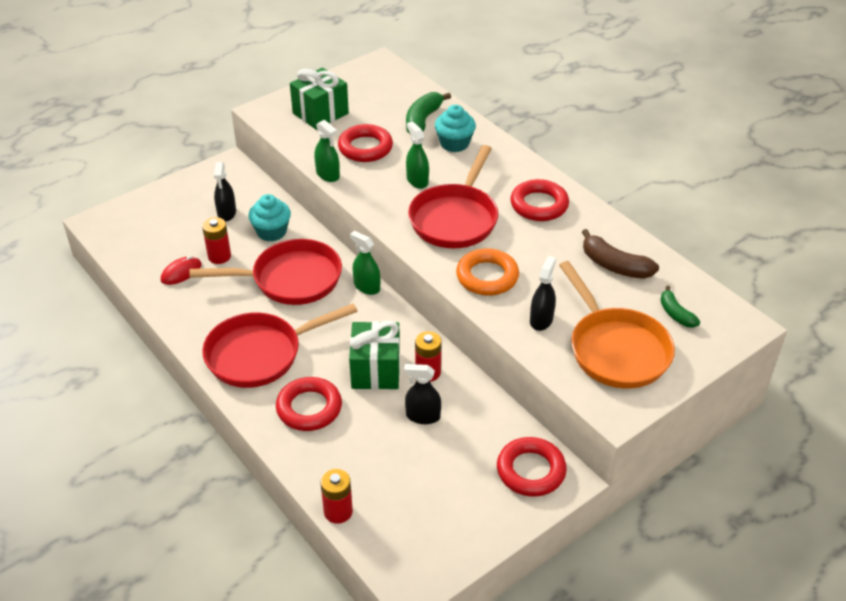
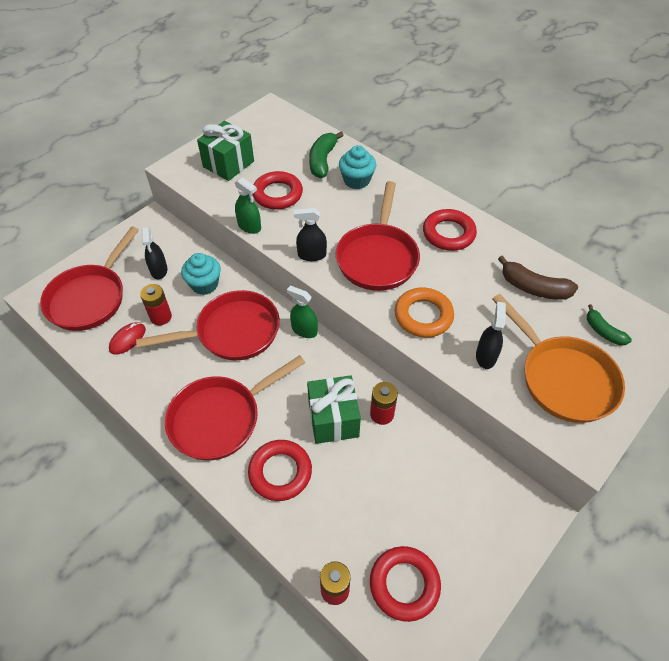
camera: 10 degrees left, 10 degrees up
black spray bottle [404,364,441,424] -> black spray bottle moved to [294,208,327,261]
green spray bottle [406,121,429,189] -> none
red ring [497,437,567,497] -> red ring moved to [370,546,441,622]
none -> red pan [40,226,139,331]

